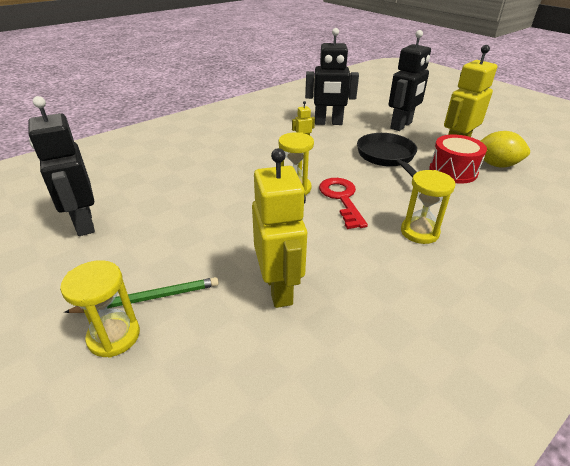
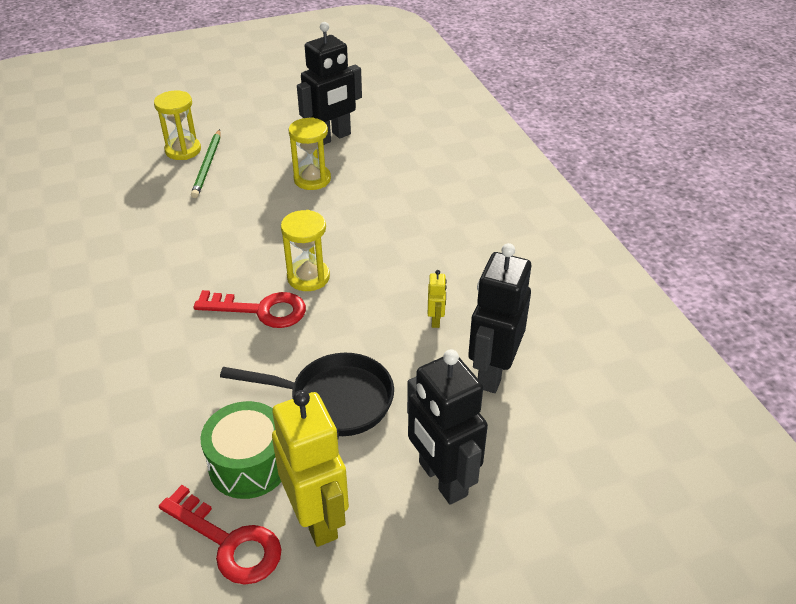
camera: 110 degrees right, 5 degrees up
black robot [28,96,95,236] -> black robot turned 150 degrees clockwise [297,22,362,145]
yellow robot [252,148,307,308] -> none
yellow hourglass [401,170,455,244] -> yellow hourglass moved to [288,117,331,190]
red drum [429,134,487,184] -> green drum [201,401,281,499]
yellow lemon [481,131,530,168] -> red key [159,485,282,585]

